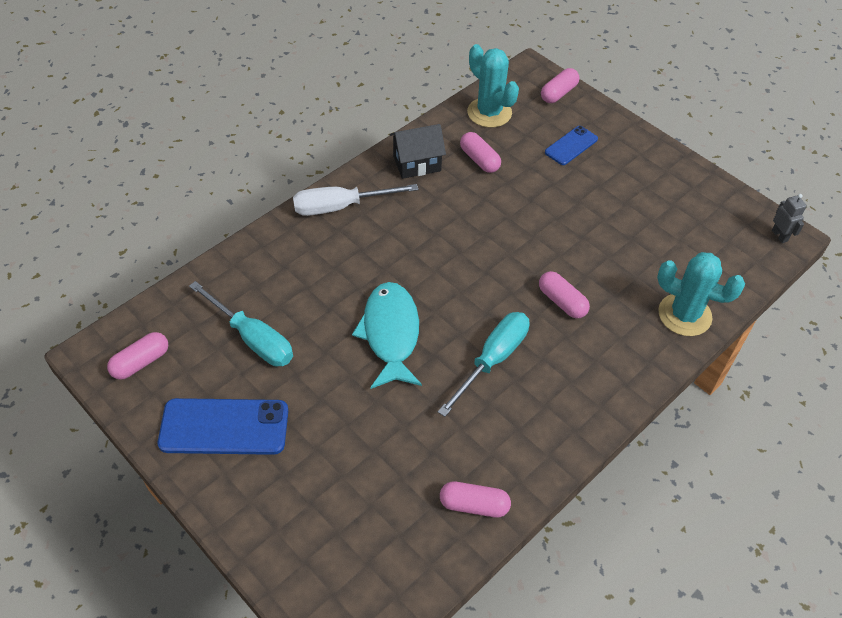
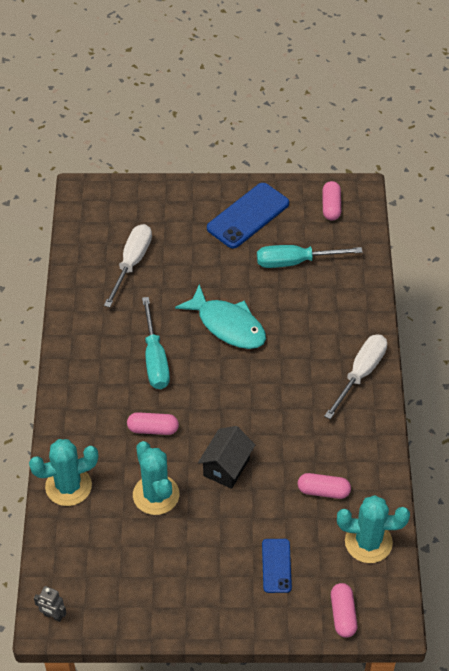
camera: 135 degrees right, 0 degrees up
black house [390,124,446,179] -> black house moved to [198,426,255,489]
pink capsule [440,482,511,518] -> none
none -> white screwdriver [104,224,152,307]
none -> turquoise cactus [133,441,179,515]

